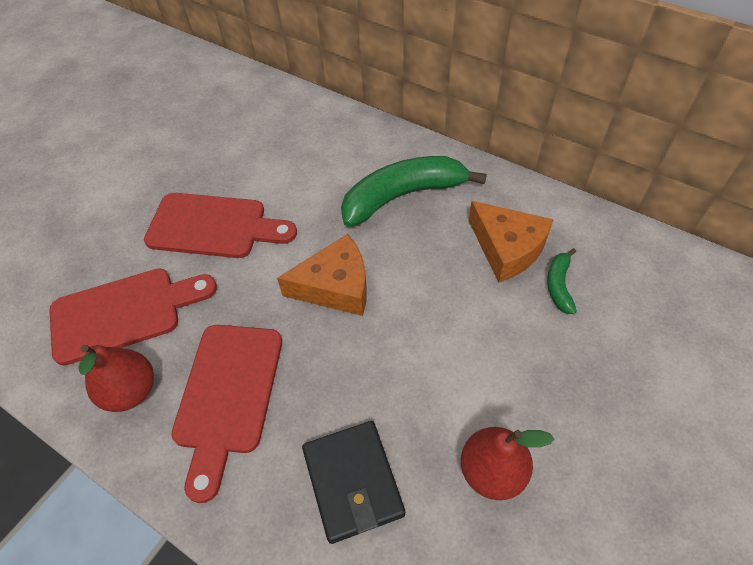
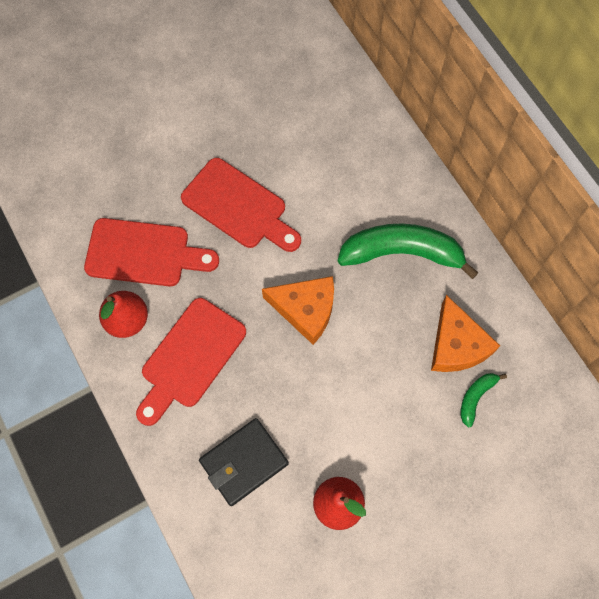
camera: 25 degrees right, 15 degrees up
black wallet [302,421,405,544] -> black wallet turned 45 degrees clockwise [199,418,289,506]

